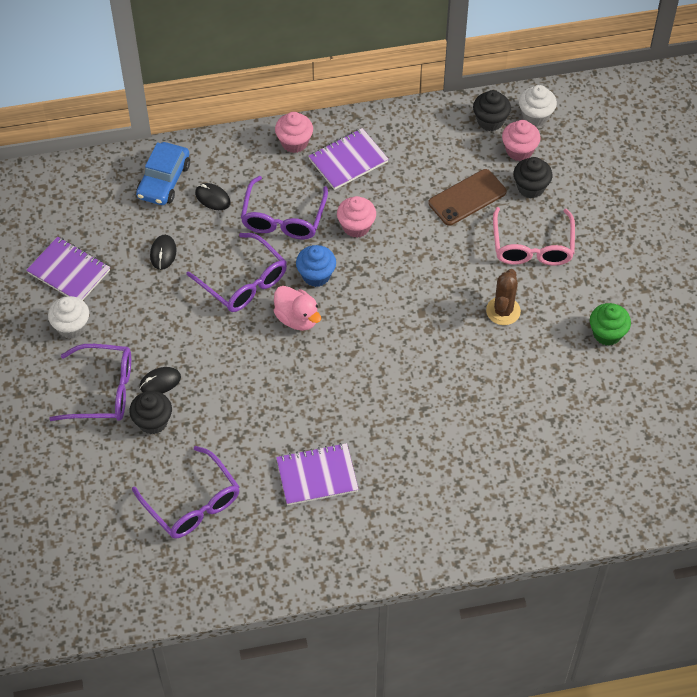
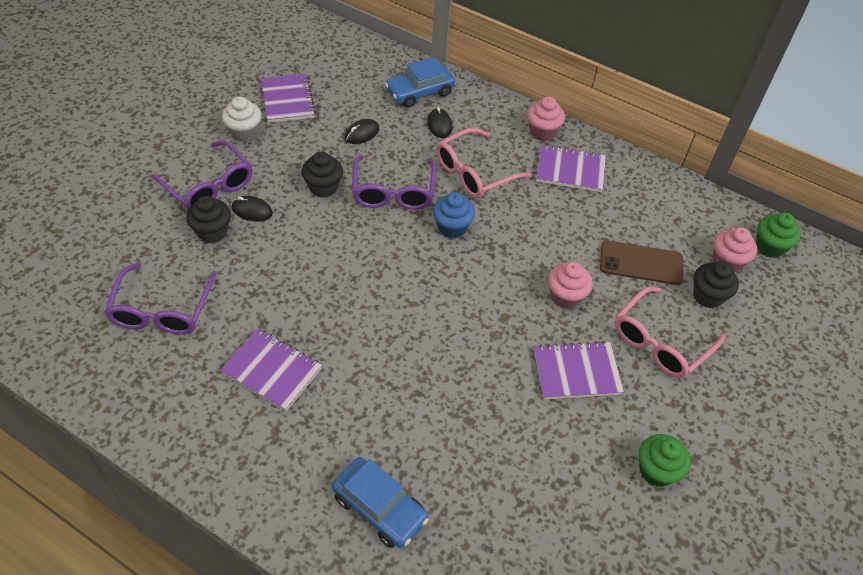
camera: 40 degrees right, 5 degrees down
purple glasses [241,176,328,240] -> pink glasses [436,128,532,198]
pink duck [274,286,321,331] -> none
pink cupcake [337,196,376,238] -> pink cupcake moved to [548,262,593,309]
black cupcake [473,90,511,131] -> black cupcake moved to [302,152,343,198]
brown cactus [486,269,521,325] -> purple notebook [534,341,624,399]
white cupcake [519,85,557,126] -> green cupcake [756,212,801,258]
none -> blue car [332,457,429,548]

